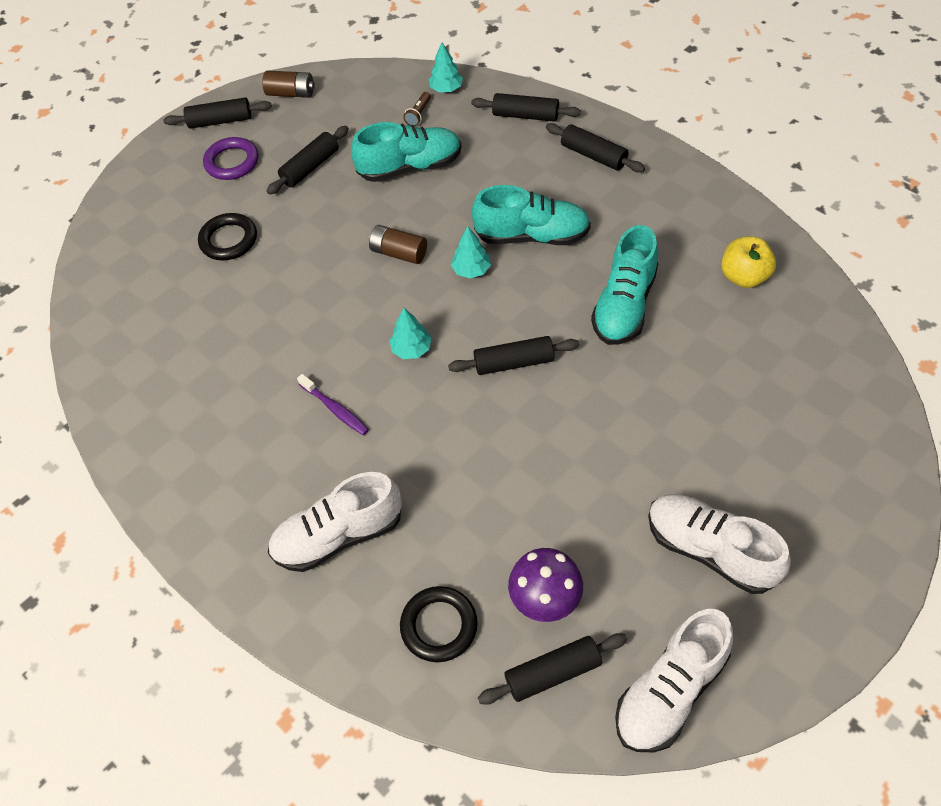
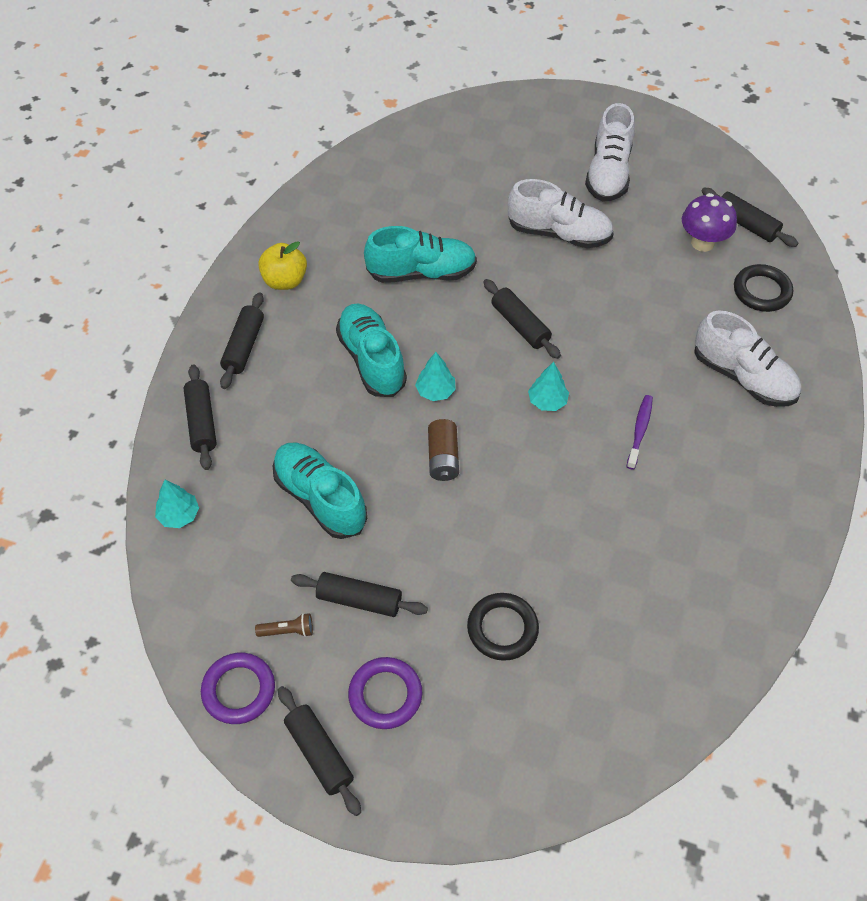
camera: 120 degrees left, 0 degrees up
brown battery [262,70,315,98] -> purple ring [201,653,275,724]
brown flashlight [403,92,431,126] -> brown flashlight moved to [255,613,313,637]
white shoe [615,609,733,752] -> white shoe moved to [508,179,613,248]
yellow apple [721,237,776,288] -> yellow apple moved to [258,241,307,290]

